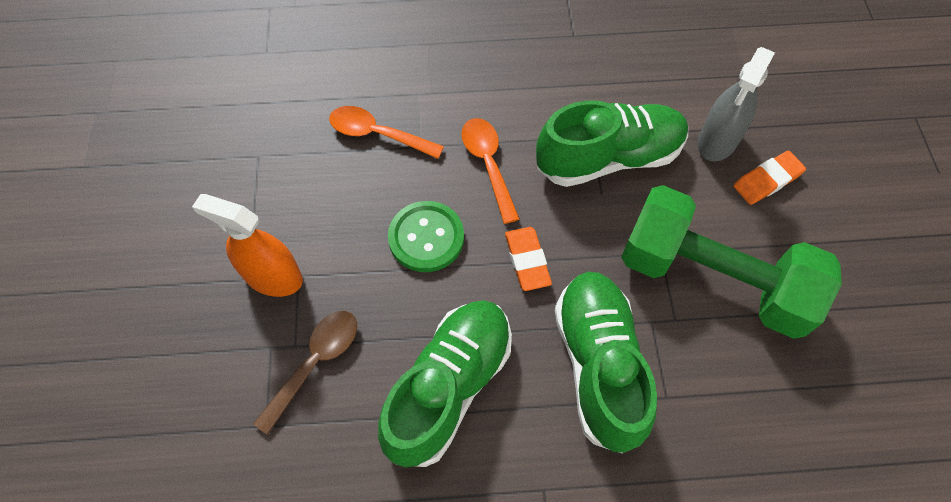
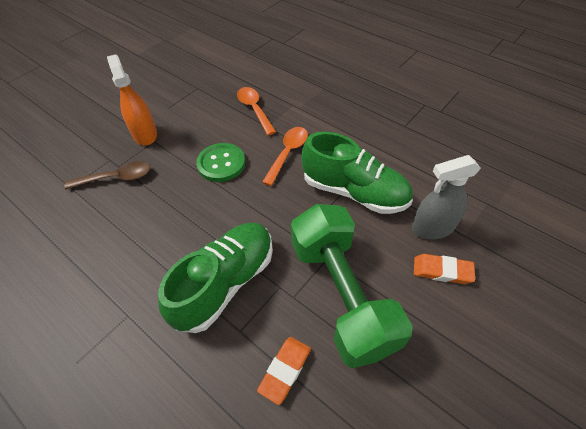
camera: 45 degrees right, 10 degrees down
green shoe [378,300,512,467] -> none
orange eraser [505,227,552,291] -> orange eraser moved to [257,337,311,405]

